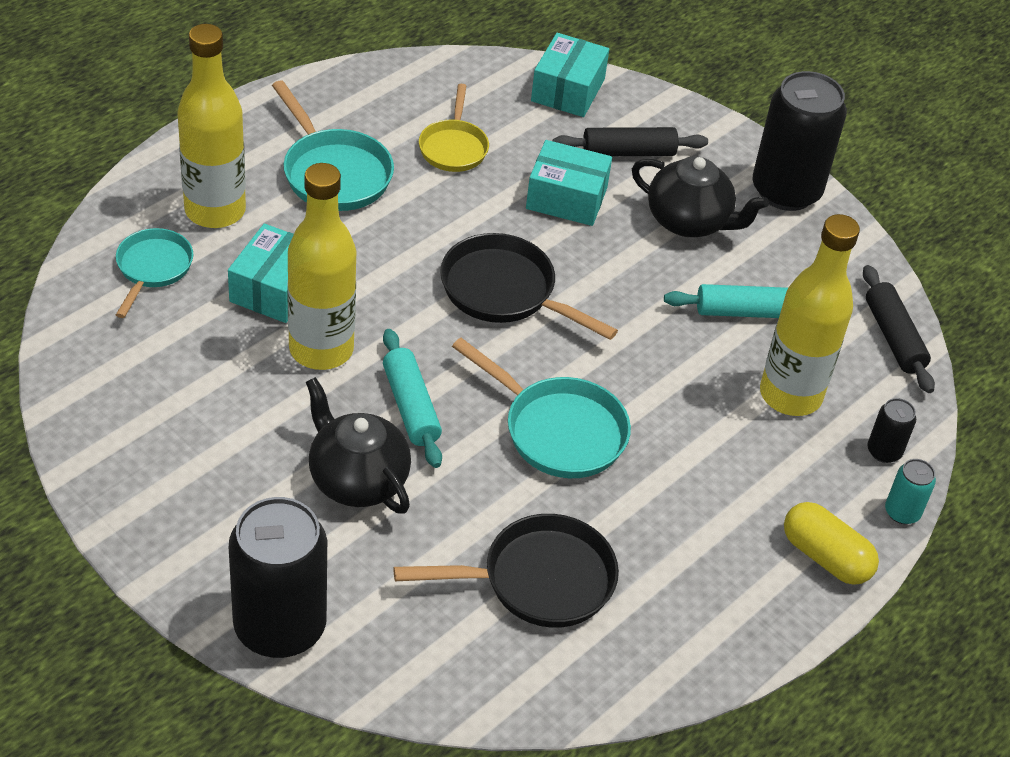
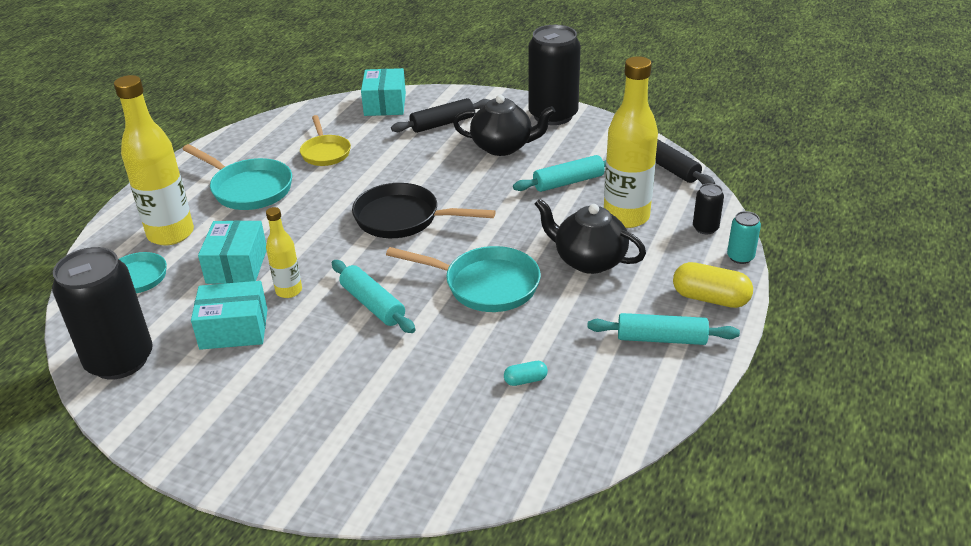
camera: 15 degrees left, 10 degrees down
black can [229,497,327,658] -> black can moved to [52,247,153,379]
yellow bottle [287,163,356,370] -> yellow bottle [266,207,302,298], size x0.53
black teapot [306,377,411,514] -> black teapot moved to [535,199,646,274]
black pan [394,514,619,628] -> turquoise capsule [504,361,548,386]
turquoise box [526,140,612,226] -> turquoise box moved to [191,281,268,350]
none -> turquoise rolling pin [587,313,740,345]

